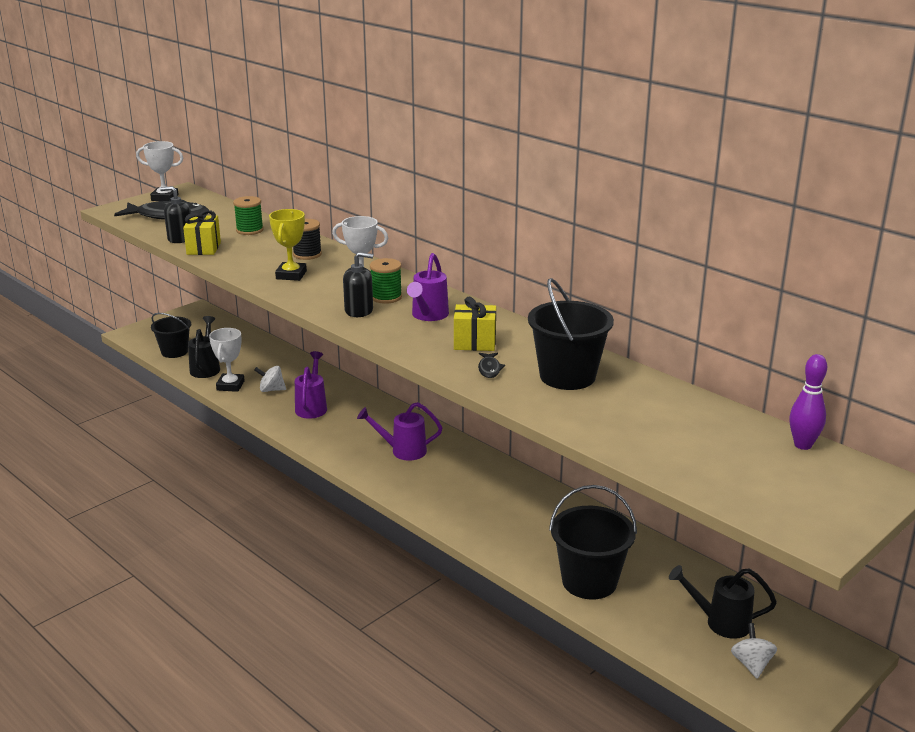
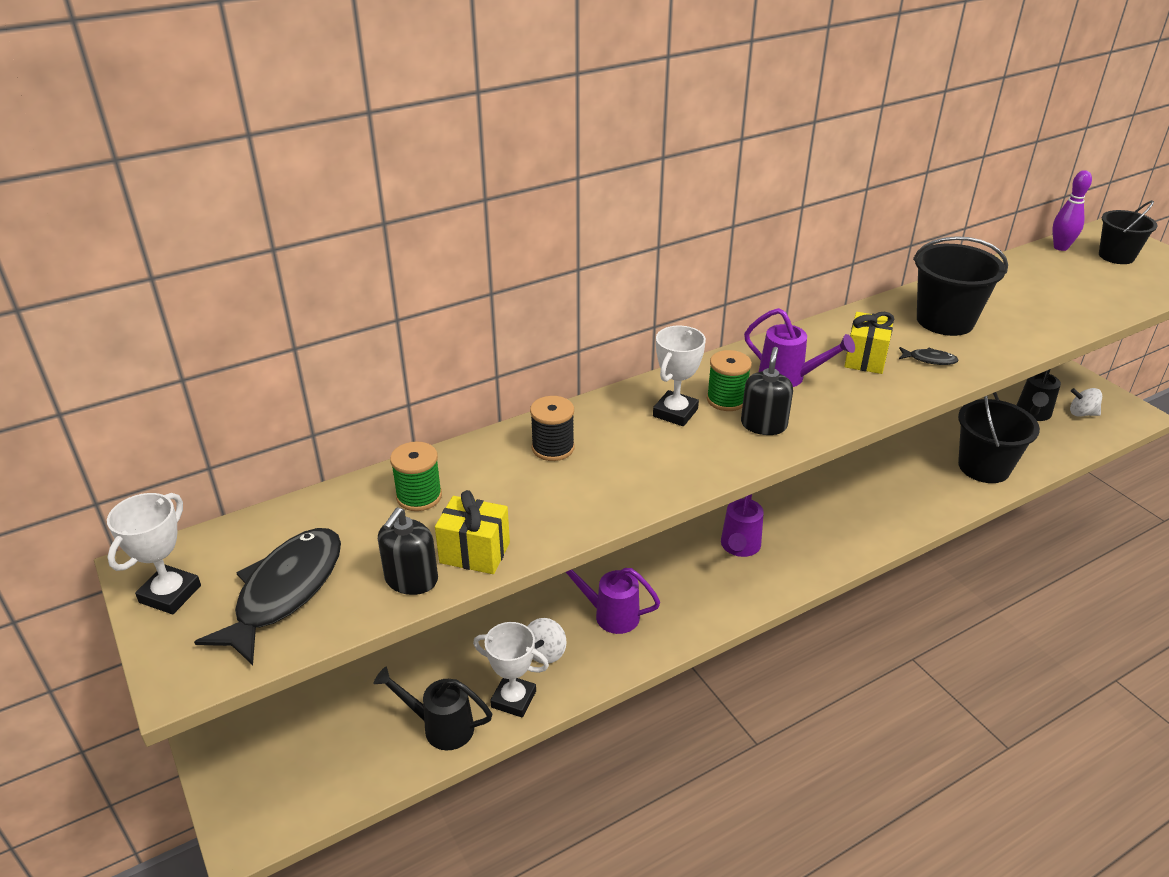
camera: 75 degrees left, 10 degrees up
black bucket [151,313,191,358] -> black bucket moved to [1099,200,1158,264]
yellow trophy [269,209,307,281] -> none

